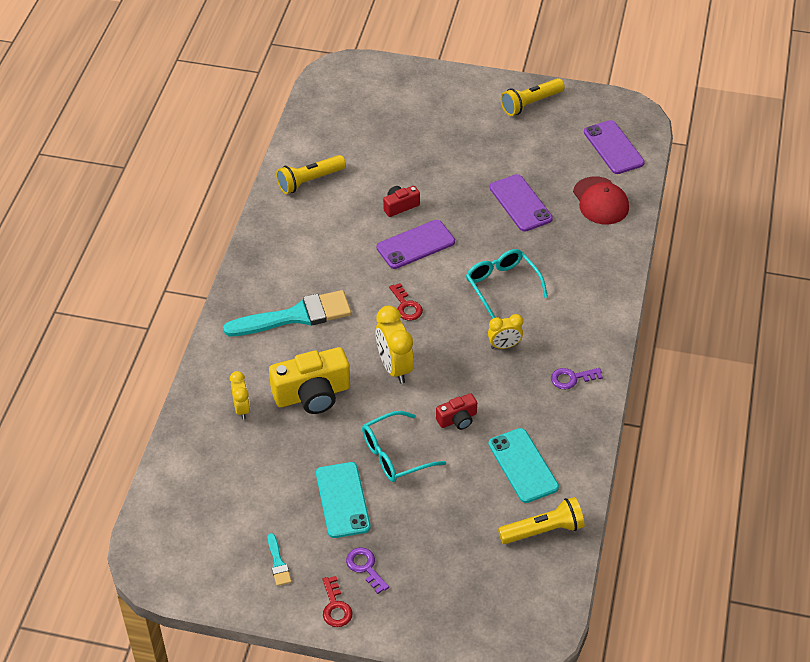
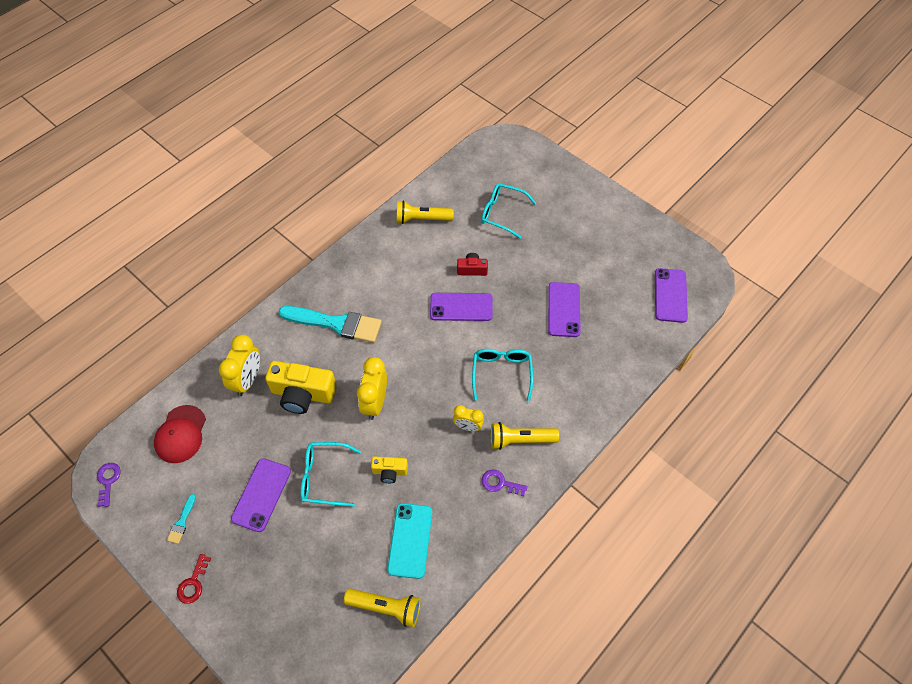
camera: 30 degrees right, 10 degrees up
yellow clock [230,371,250,420] -> yellow clock [219,335,260,396], size x1.64
turquoise phone [316,462,371,538] -> purple phone [231,458,291,532]
purple key [346,547,389,594] -> purple key moved to [97,463,121,507]
red key [389,283,423,320] -> none
red camera [436,393,477,430] -> yellow camera [371,456,408,483]
yellow flashlight [501,78,565,116] -> yellow flashlight moved to [491,422,559,450]
red cap [573,176,629,225] -> red cap moved to [154,405,206,463]
none -> turquoise glasses [481,183,537,239]

